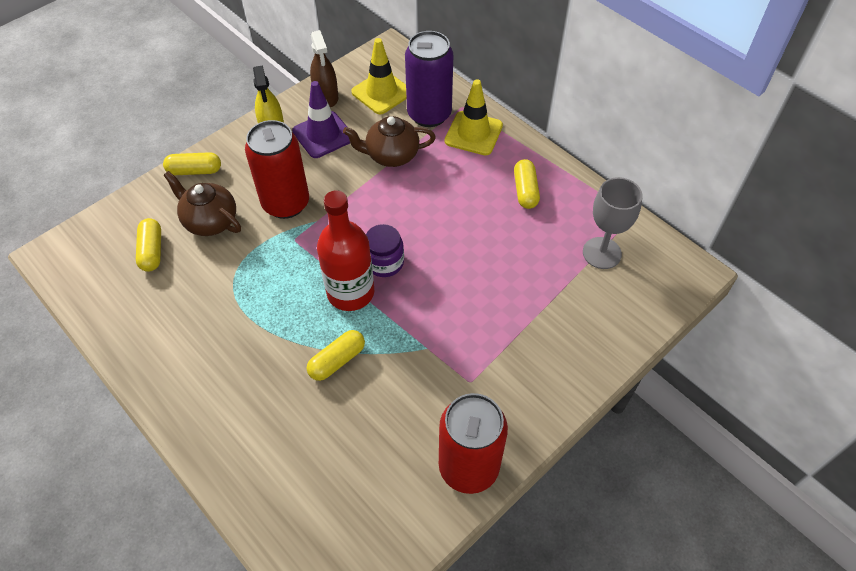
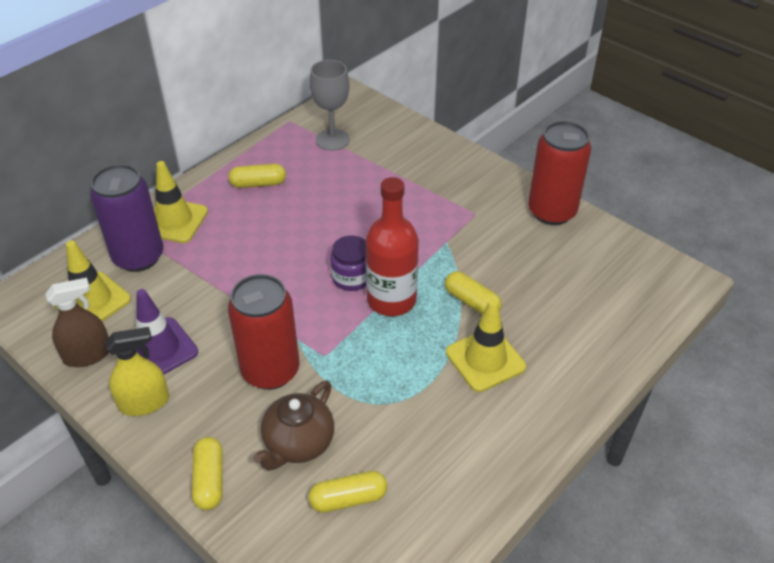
camera: 95 degrees left, 10 degrees down
brown teapot [343,116,436,167] -> none
none -> yellow traffic cone [446,299,526,392]

